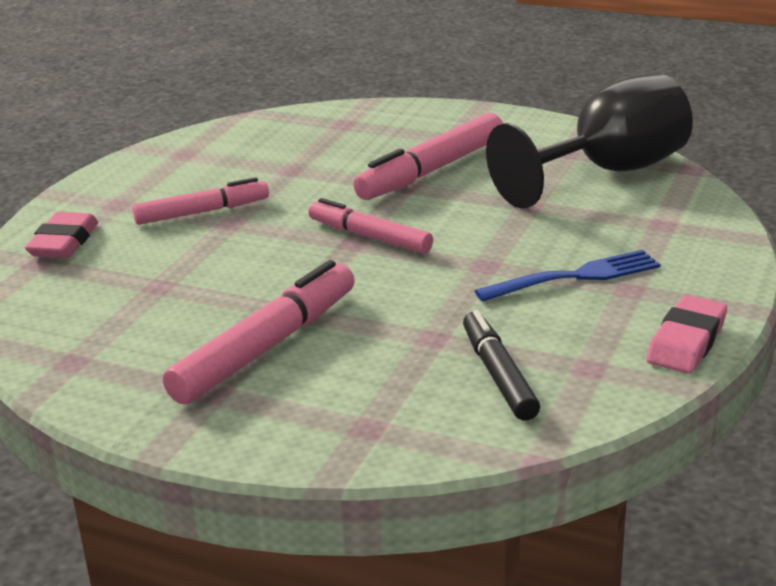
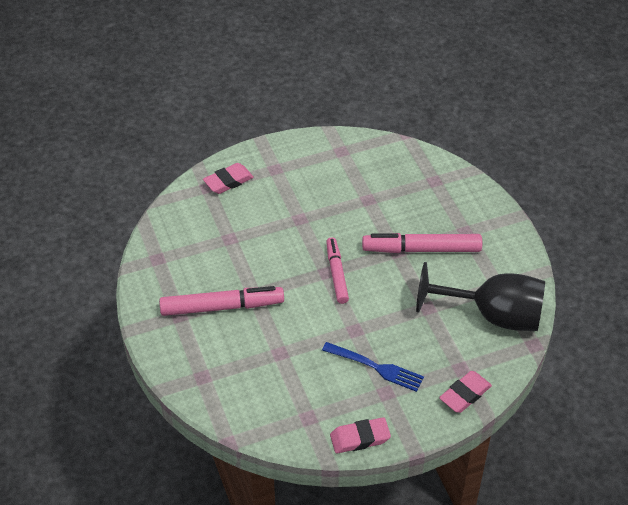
camera: 45 degrees right, 20 degrees up
pink marker [132,177,269,225] -> none
black marker [463,310,540,421] -> none
none -> pink eraser [439,371,492,413]

